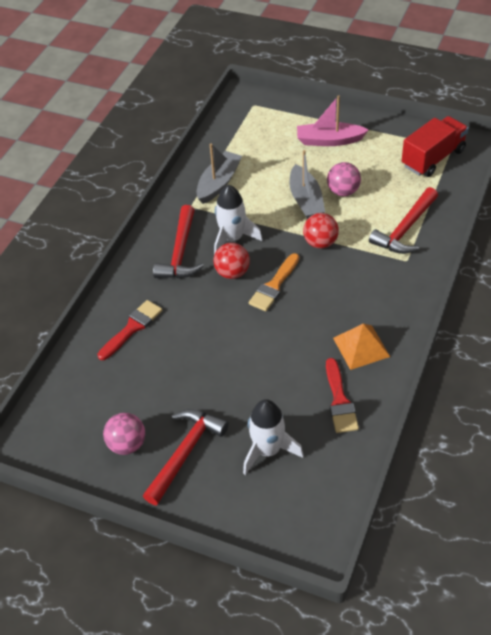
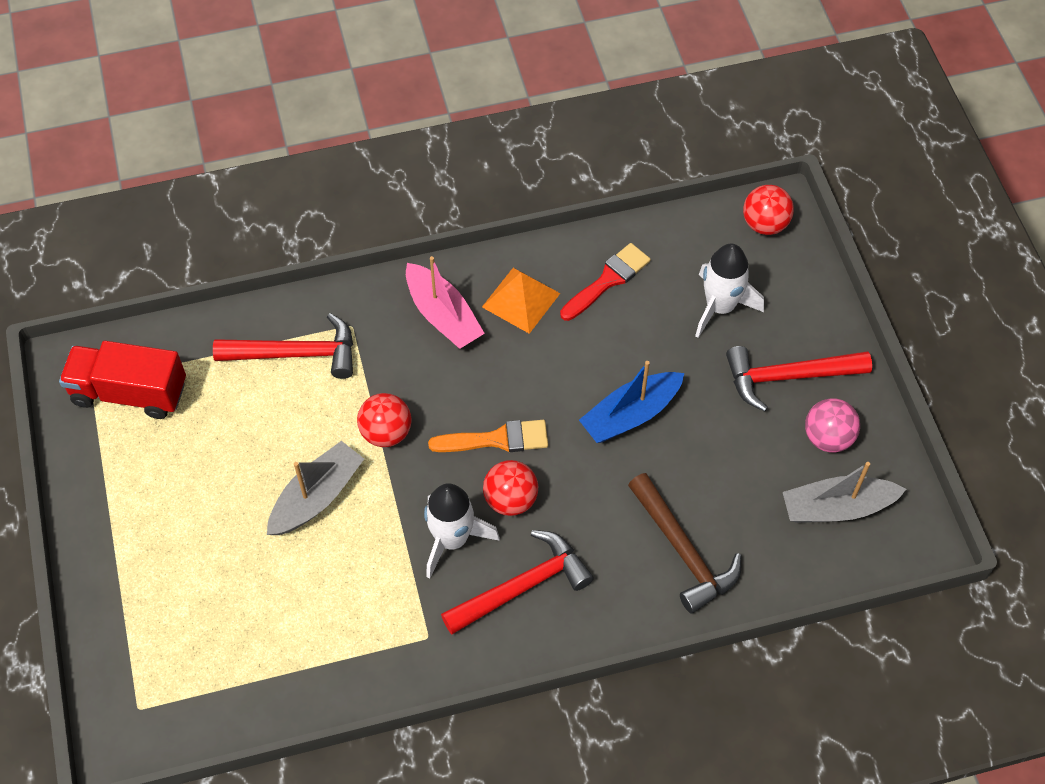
camera: 130 degrees left, 10 degrees up
red brush [98,300,162,360] -> brown hammer [628,473,742,613]
grey boat [196,143,242,204] -> grey boat moved to [783,462,906,523]
pink boat [297,95,368,146] -> pink boat moved to [406,256,485,349]
pink ball [327,162,361,196] -> none
none -> blue boat [579,361,685,443]
none -> red ball [743,185,794,235]

